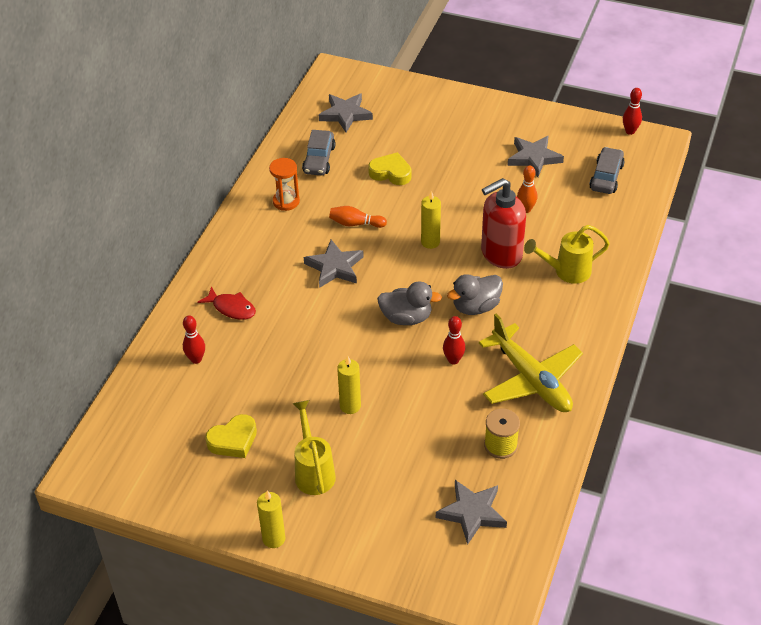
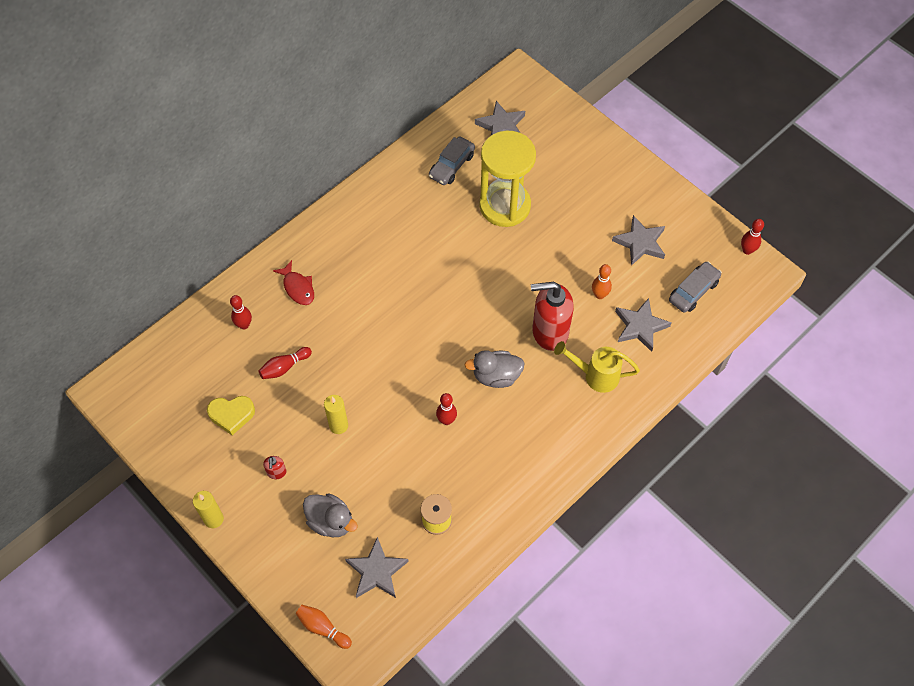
camera: 25 degrees right, 15 degrees up
orange hourglass [269,158,300,211] -> none
yellow watering can [292,400,336,495] -> red soap dispenser [263,456,287,479]
grey star [304,240,364,288] -> grey star moved to [615,298,672,352]
orange bowling pin [329,206,387,228] -> orange bowling pin moved to [296,605,352,649]
yellow heart [368,152,412,185] -> yellow hourglass [479,131,536,227]
grey duck [377,282,442,325] -> grey duck moved to [303,493,358,537]
yellow candle [421,191,441,249] -> none
yellow plane [479,314,583,412] -> none
none -> red bowling pin [258,347,312,379]

